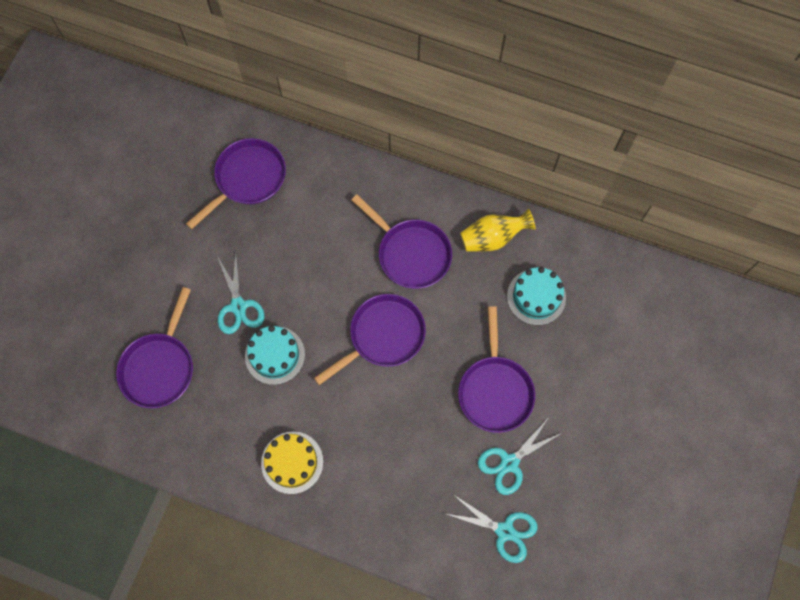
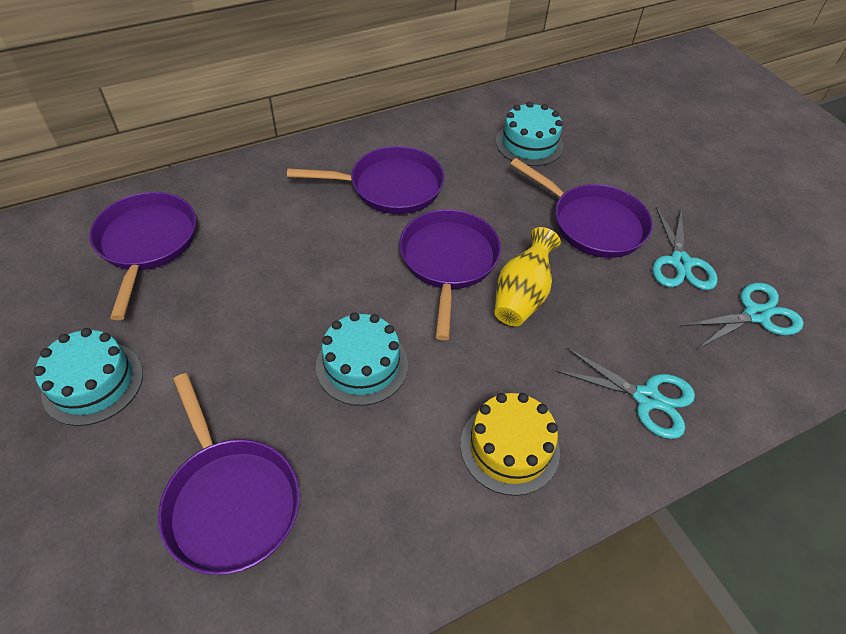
camera: 50 degrees left, 20 degrees down
turquoise scissors [217,253,265,334] -> turquoise scissors moved to [555,347,695,439]
yellow vase [460,209,536,252] -> yellow vase moved to [494,227,561,326]
none -> turquoise cake [34,328,143,426]

